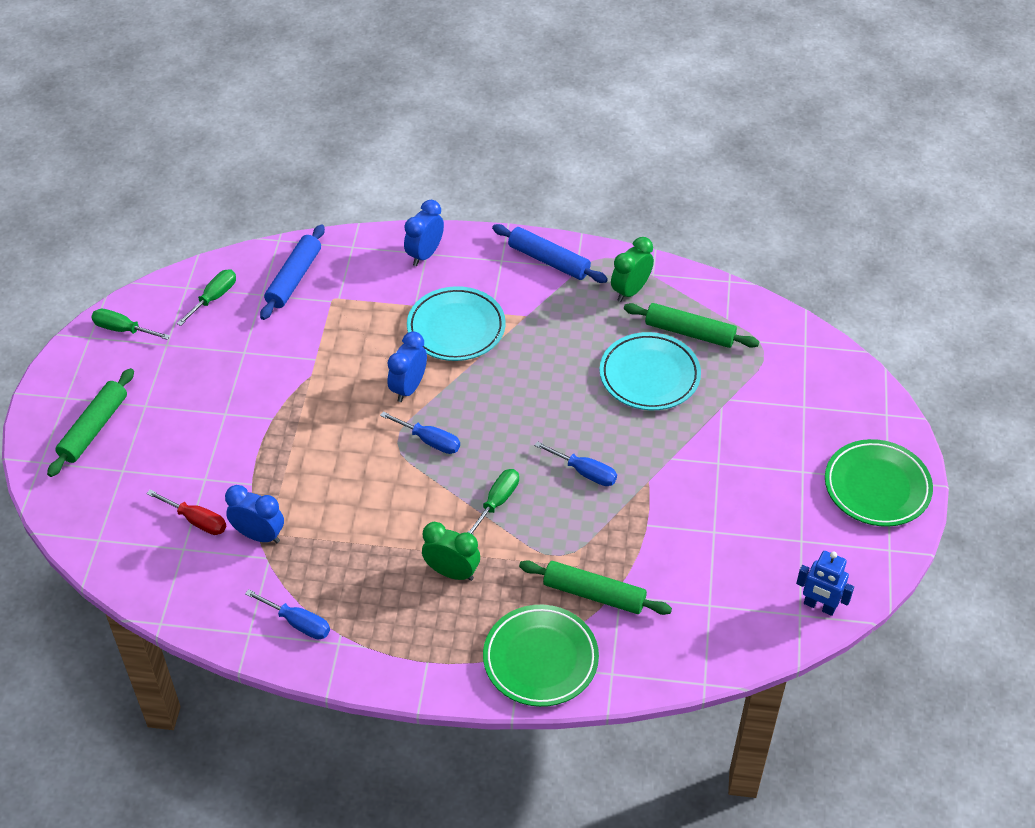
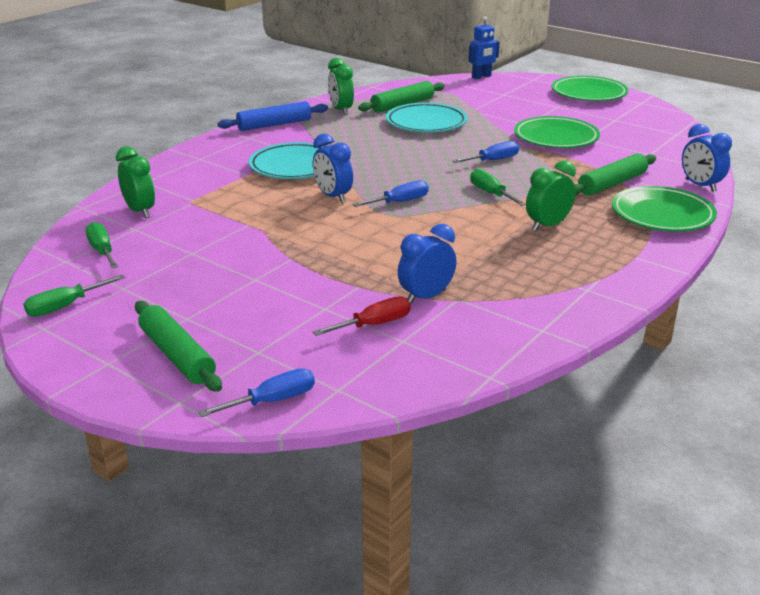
camera: 60 degrees left, 20 degrees down
blue screwdriver [245,589,330,639] -> blue screwdriver moved to [198,368,315,417]
blue rolling pin [260,224,325,320] -> green clock [116,146,155,218]
blue clock [404,200,444,266] -> blue clock moved to [682,124,732,192]
blue robot [796,551,854,616] -> blue robot moved to [468,16,500,79]
none -> green plate [514,116,600,148]

